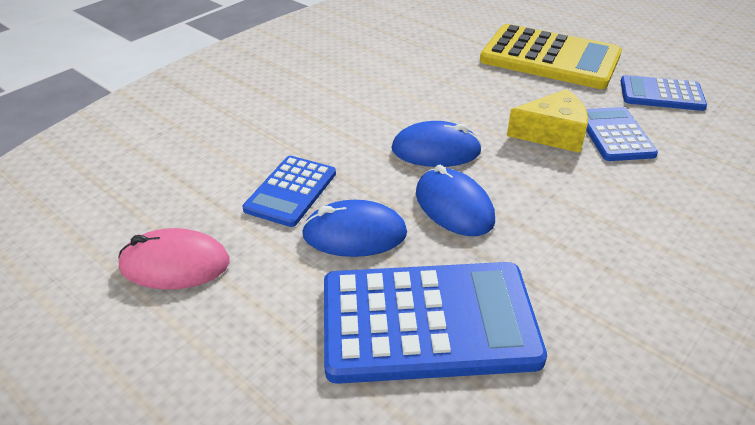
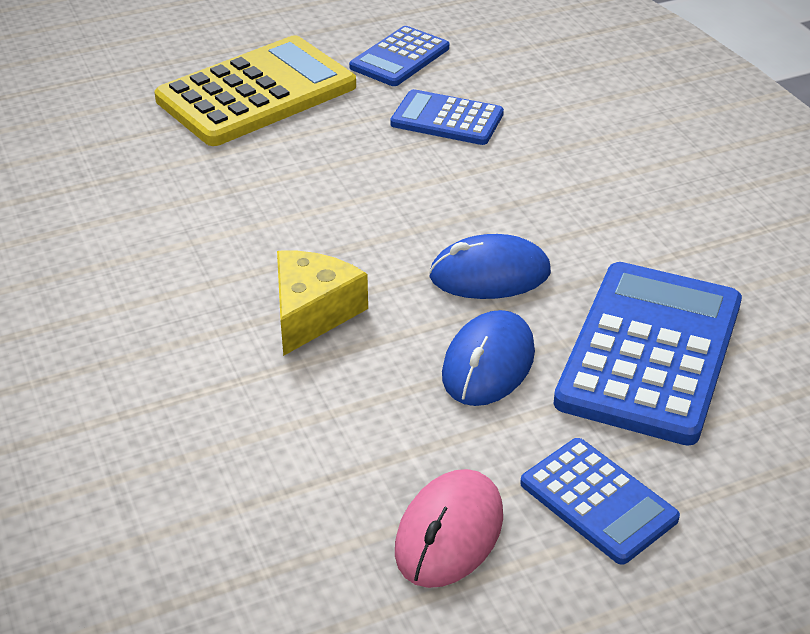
camera: 65 degrees left, 0 degrees up
blue calculator [242,156,336,227] -> blue calculator moved to [520,438,680,565]
blue mouse [391,121,482,167] -> none
yellow cheese [507,89,588,153] -> yellow cheese moved to [277,251,368,356]

